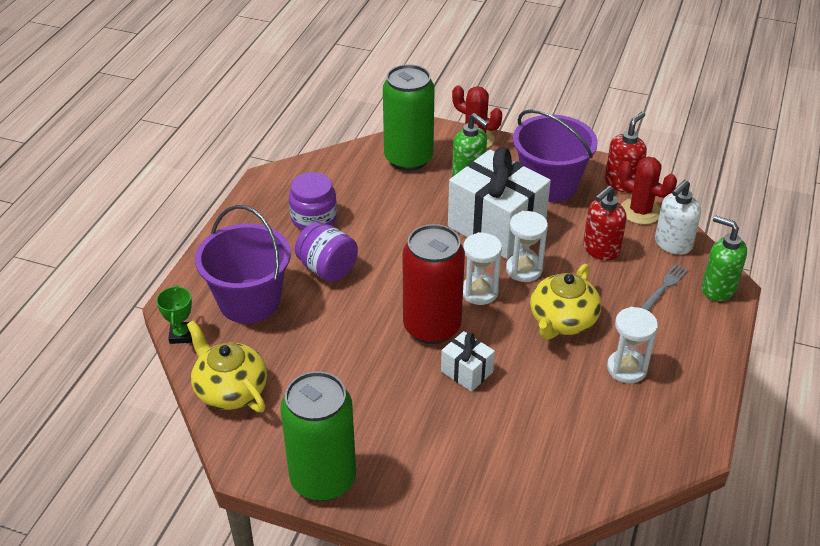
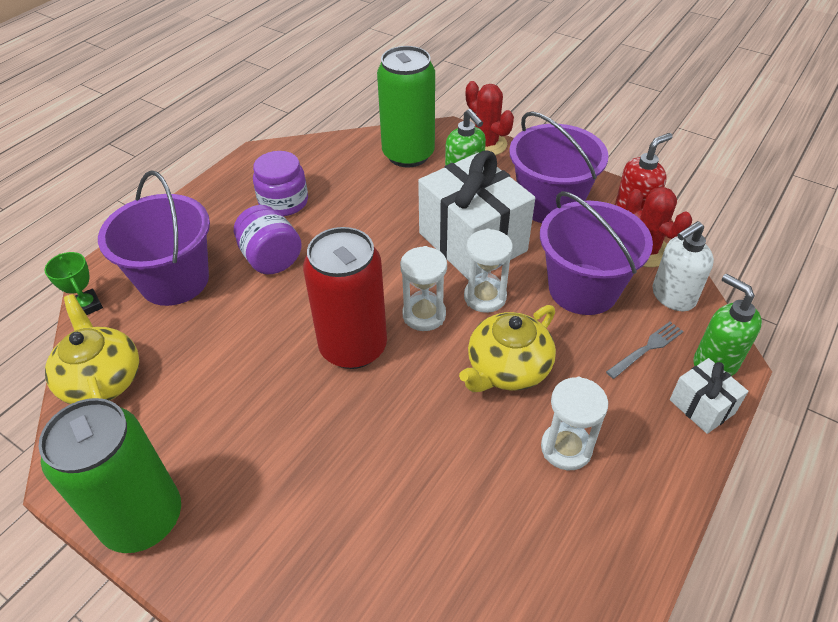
camera: 15 degrees right, 5 degrees up
green trophy [156,285,192,344] -> green trophy turned 45 degrees counterclockwise [44,252,103,315]
white gift [441,331,495,392] -> white gift moved to [670,358,749,434]
red soap dispenser [583,185,627,261] -> purple bucket [540,191,653,315]

